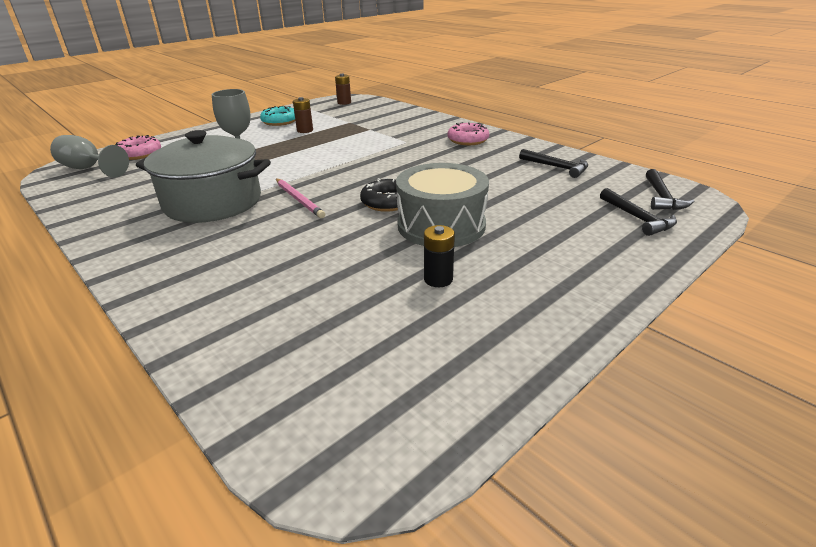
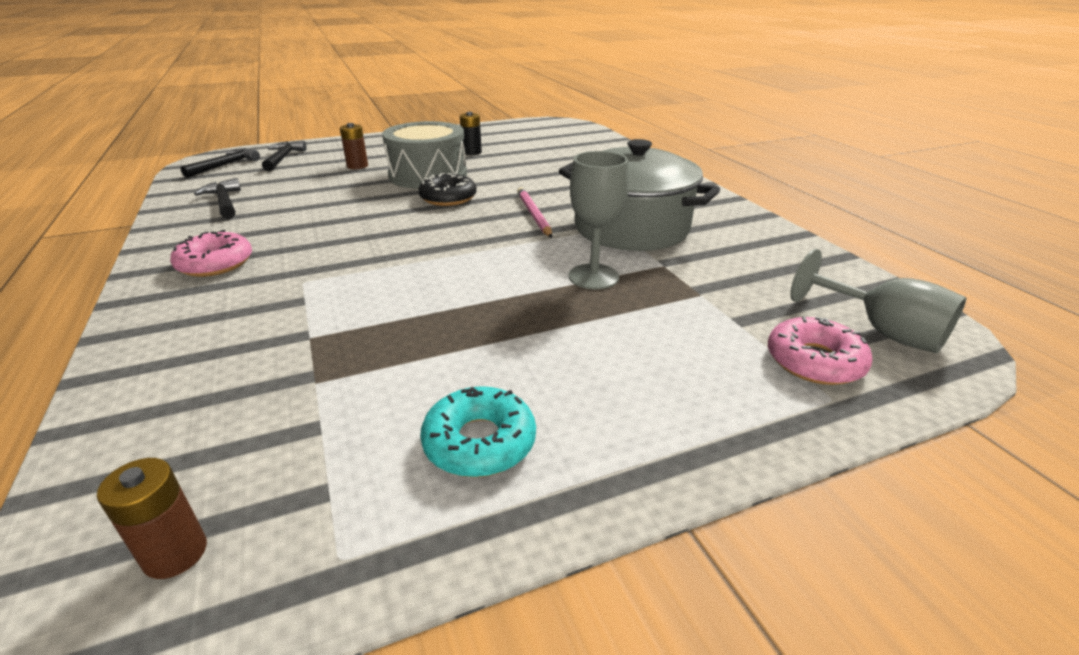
camera: 160 degrees left, 0 degrees up
brown battery [293,97,313,133] -> brown battery moved to [340,123,368,169]

